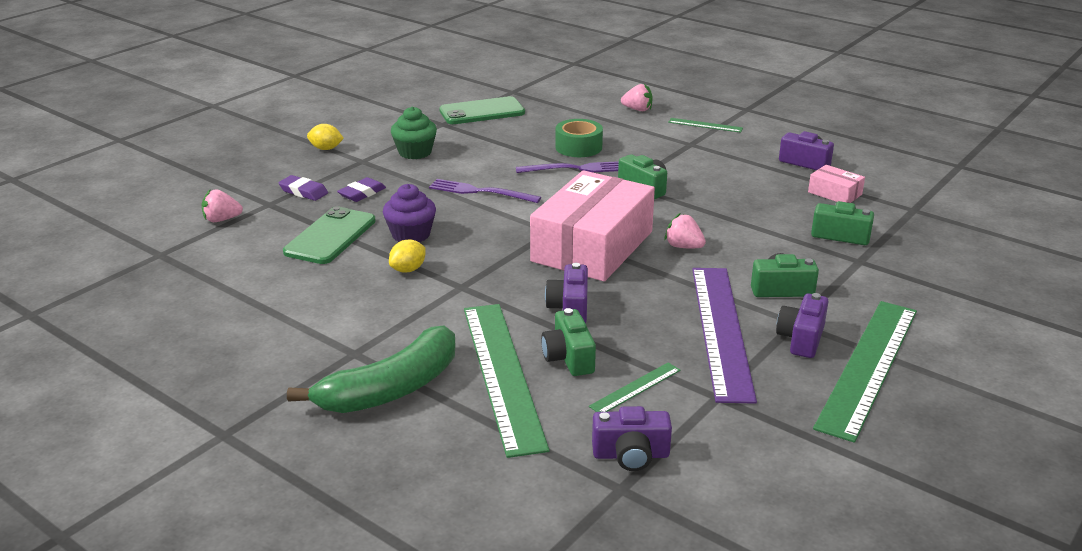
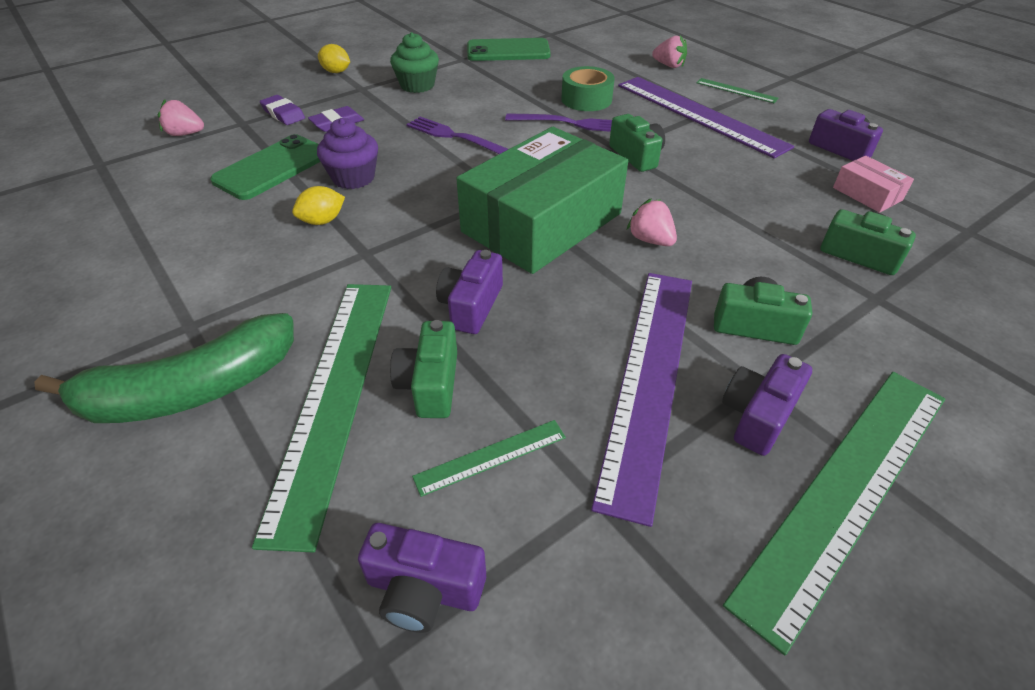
camera: 15 degrees right, 15 degrees up
pink box [530,170,655,281] -> green box [456,127,628,274]
none -> purple ruler [618,77,794,159]

